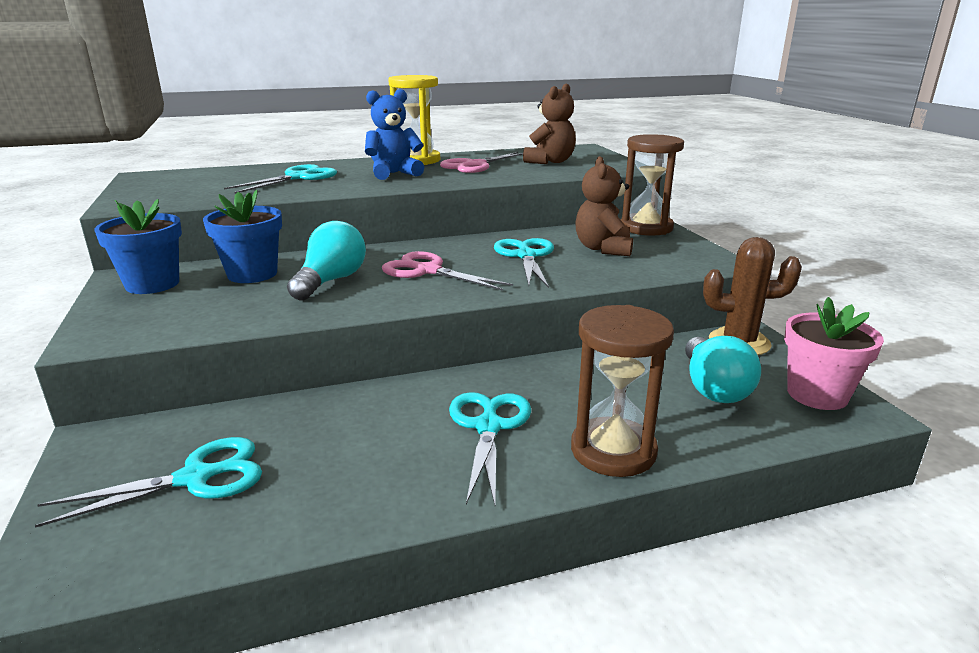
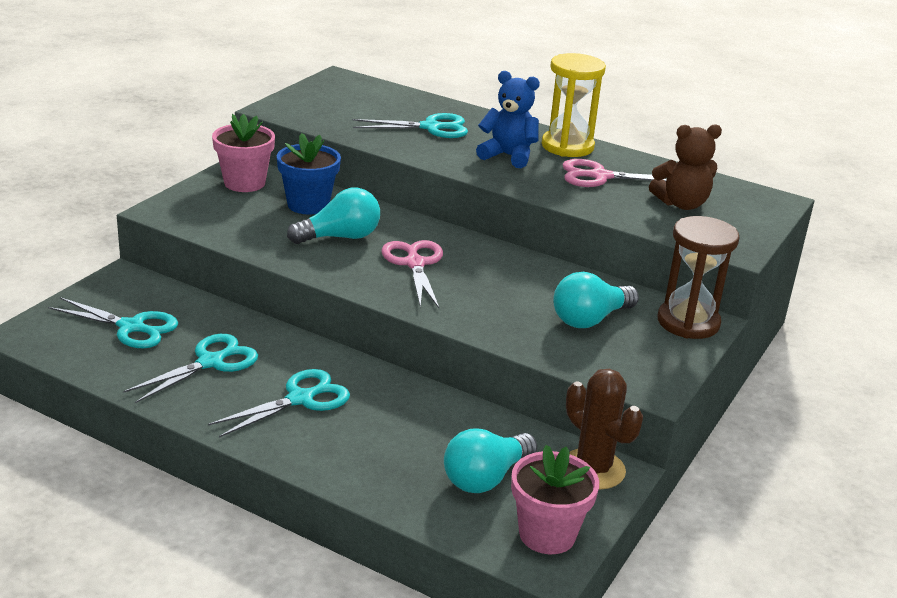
camera: 45 degrees right, 5 degrees up
blue flower pot [94,199,182,294] -> pink flower pot [212,114,275,192]
turquoise scissors [494,238,554,288] -> turquoise scissors moved to [123,334,258,403]
brown hourglass [571,305,674,477] -> none
brown teddy bear [575,156,633,256] -> turquoise light bulb [553,272,639,328]

